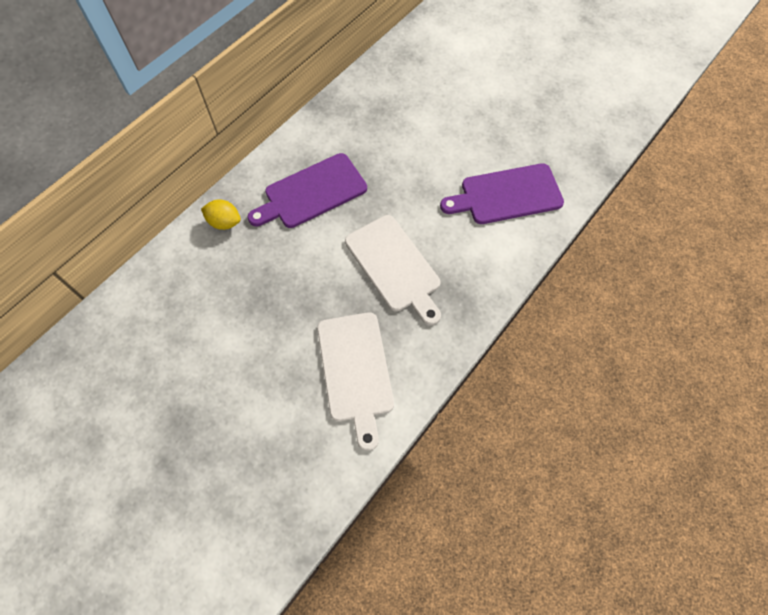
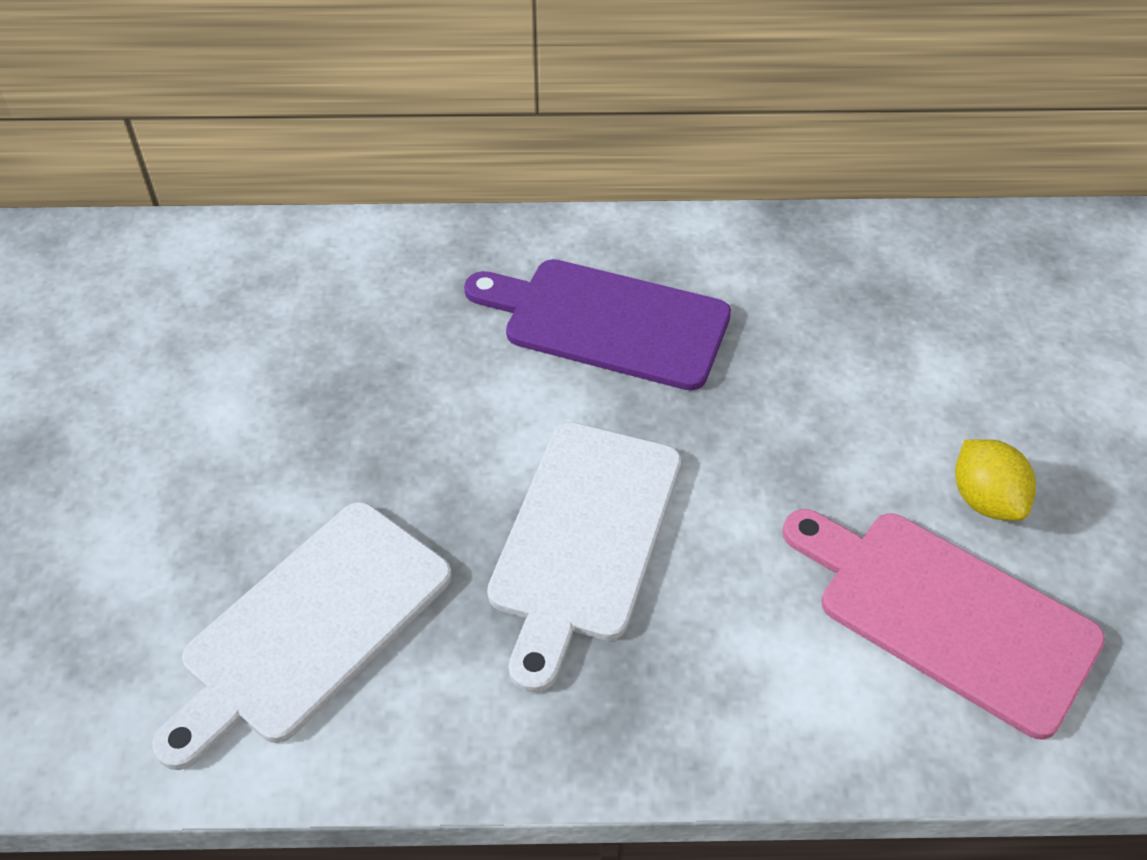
camera: 50 degrees right, 15 degrees down
yellow lemon [201,199,241,230] -> yellow lemon moved to [955,439,1036,521]
purple cutting board [440,163,564,224] -> pink cutting board [783,509,1105,740]

